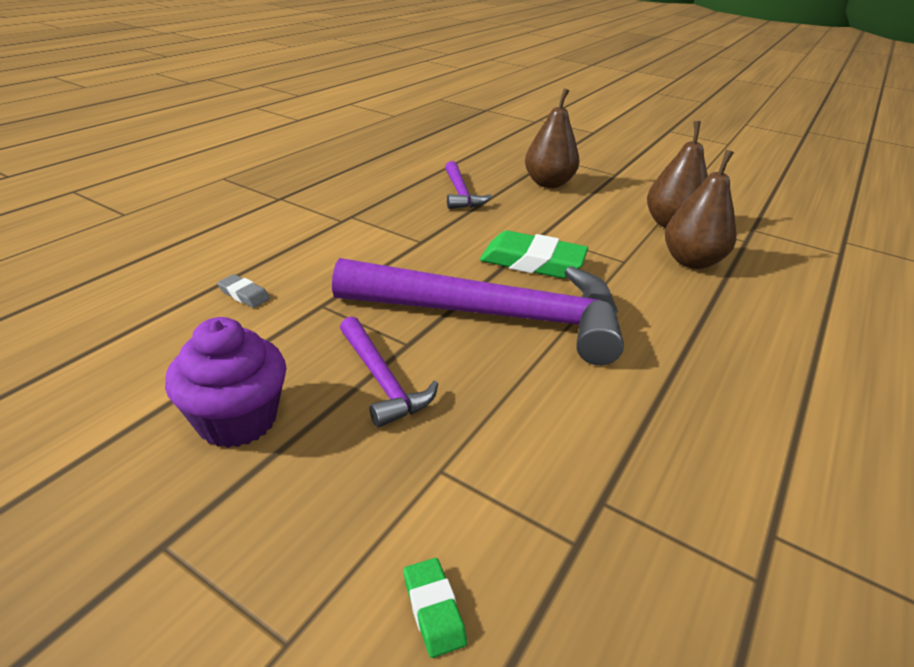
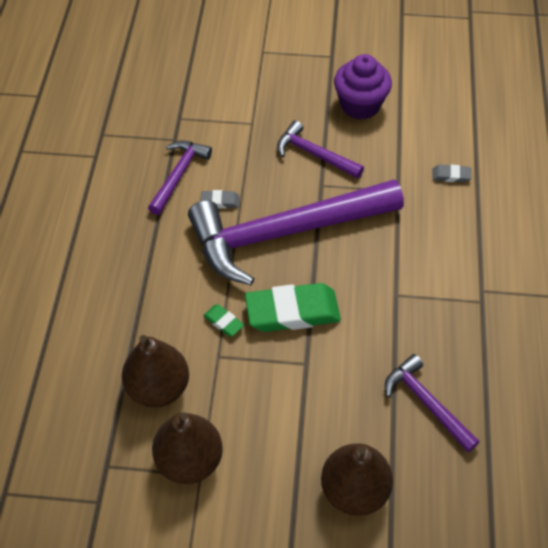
camera: 155 degrees right, 20 degrees up
green eraser [403,558,467,658] -> green eraser moved to [203,304,244,336]
none -> purple hammer [148,141,212,215]
none -> grey eraser [201,190,240,208]

